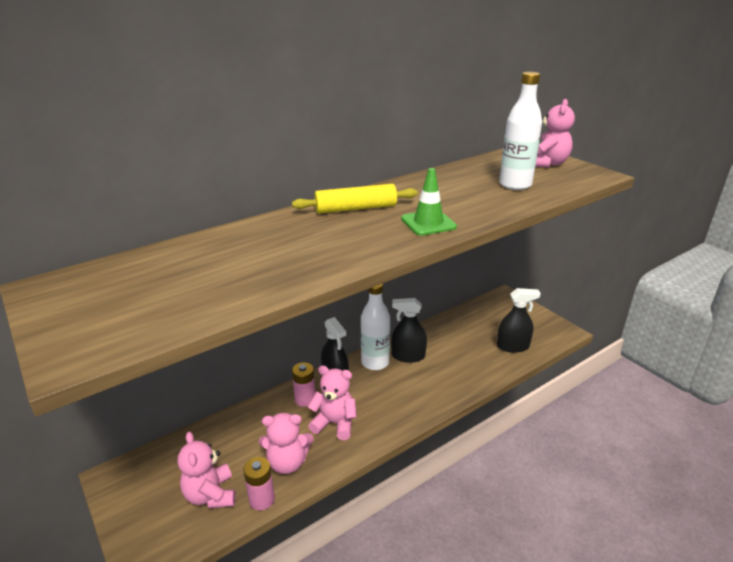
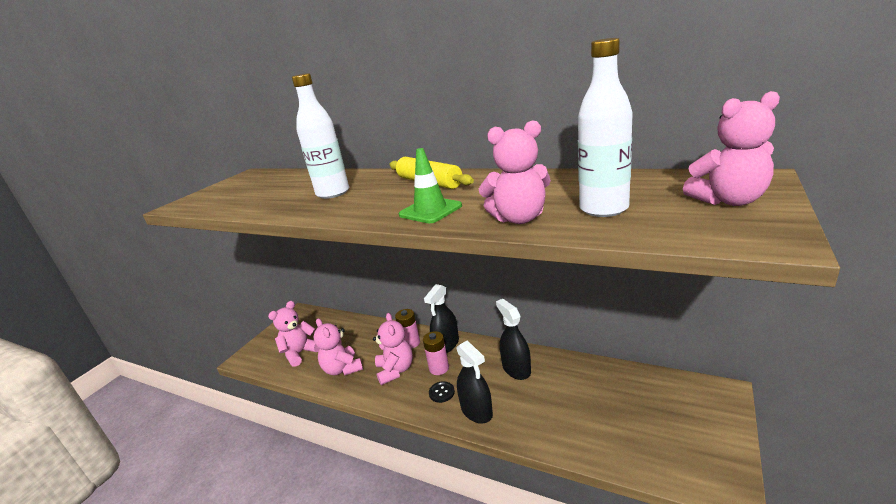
camera: 65 degrees right, 5 degrees down
pink battery [243,457,275,511] -> pink battery moved to [423,331,449,375]
white bottle [361,284,390,370] -> white bottle moved to [292,73,349,199]
black spray bottle [497,288,541,353] -> black spray bottle moved to [456,340,493,424]
none -> black button [429,381,455,403]
none -> pink teddy bear [479,120,551,224]

